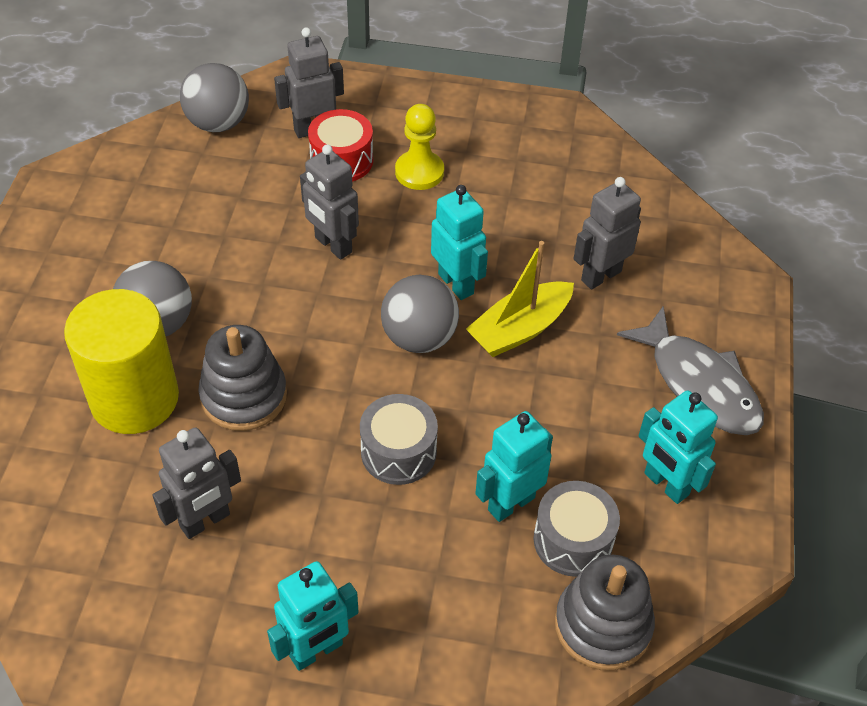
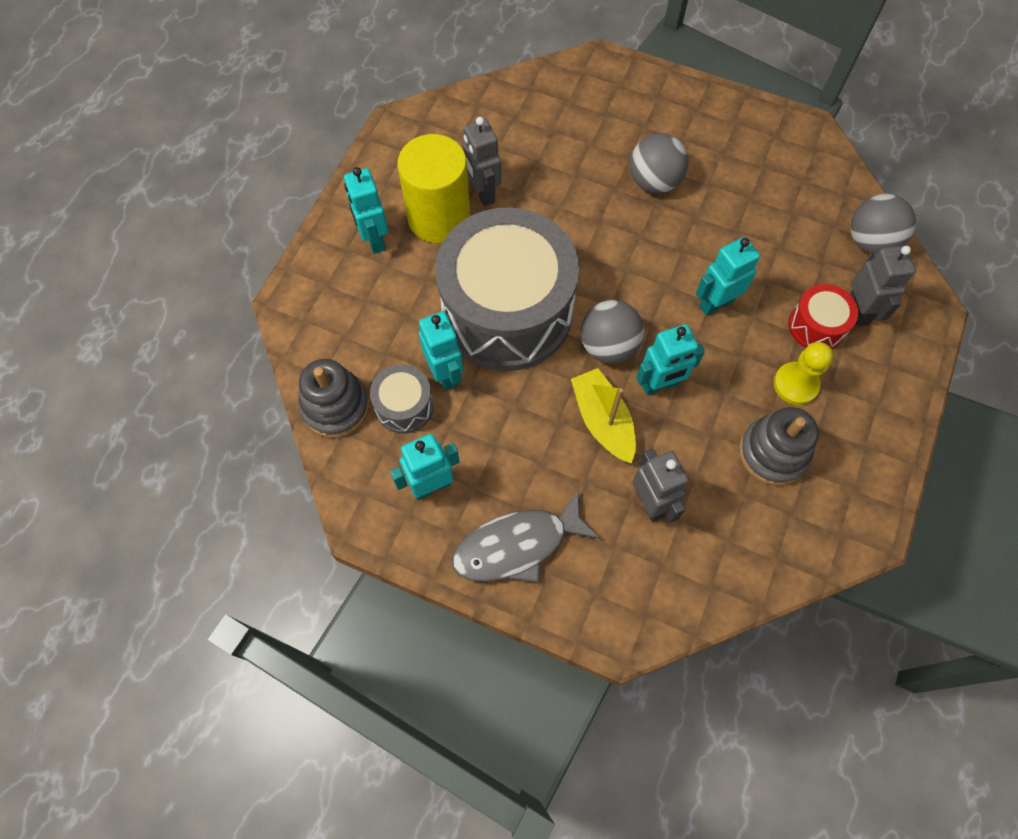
camera: 105 degrees right, 15 degrees up
yellow cylinder [64,289,179,434] -> yellow cylinder moved to [397,134,470,243]
grey stacking toy [198,325,287,431] -> grey stacking toy moved to [739,407,819,486]
grey robot [300,144,359,260] -> turquoise robot [696,237,760,315]
grey drum [360,394,438,485] -> grey drum [435,207,579,371], size x2.36

